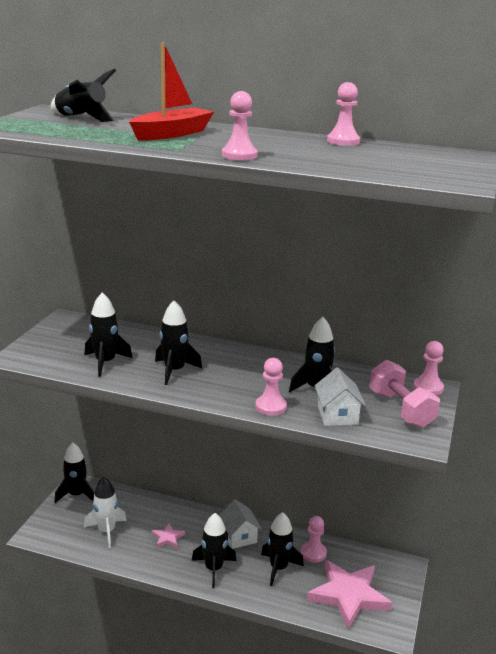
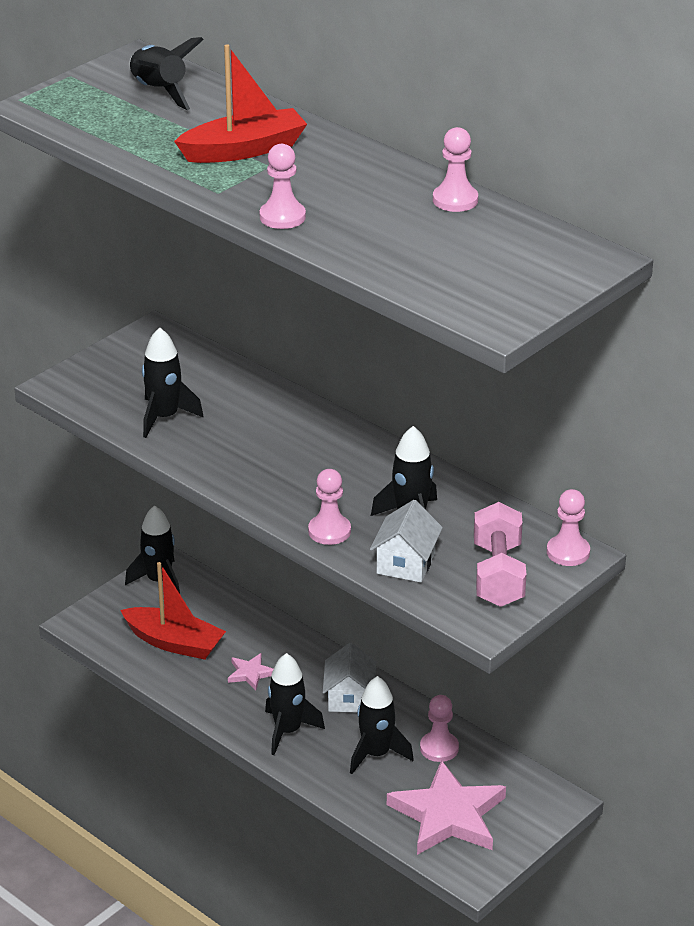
camera: 25 degrees right, 10 degrees up
white rocket [84,477,127,548] -> red boat [120,562,226,660]
black rocket [155,300,202,385] -> none

